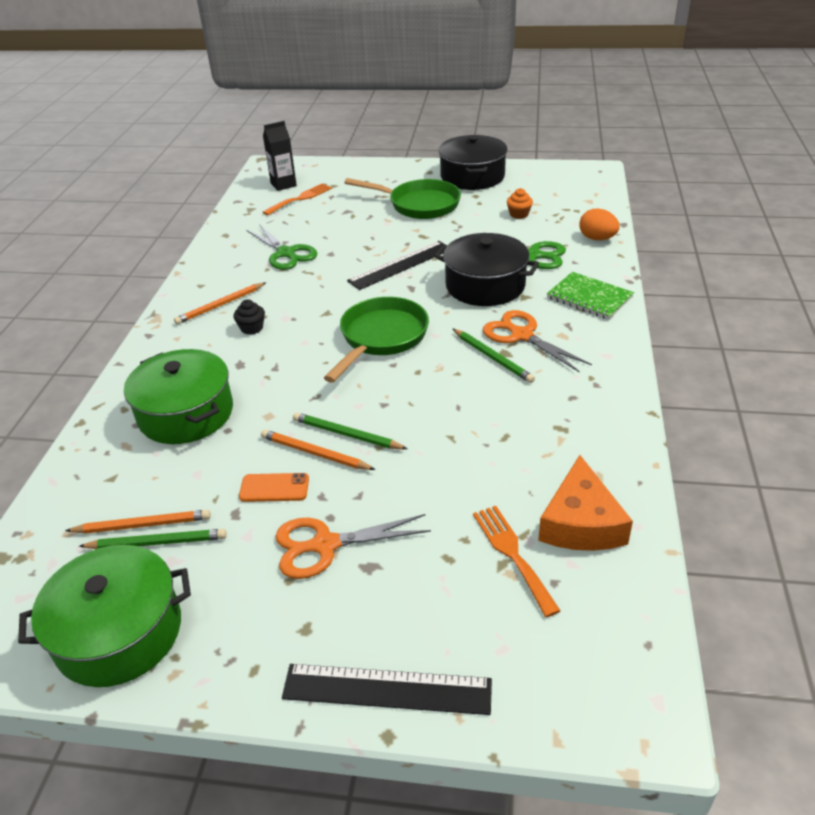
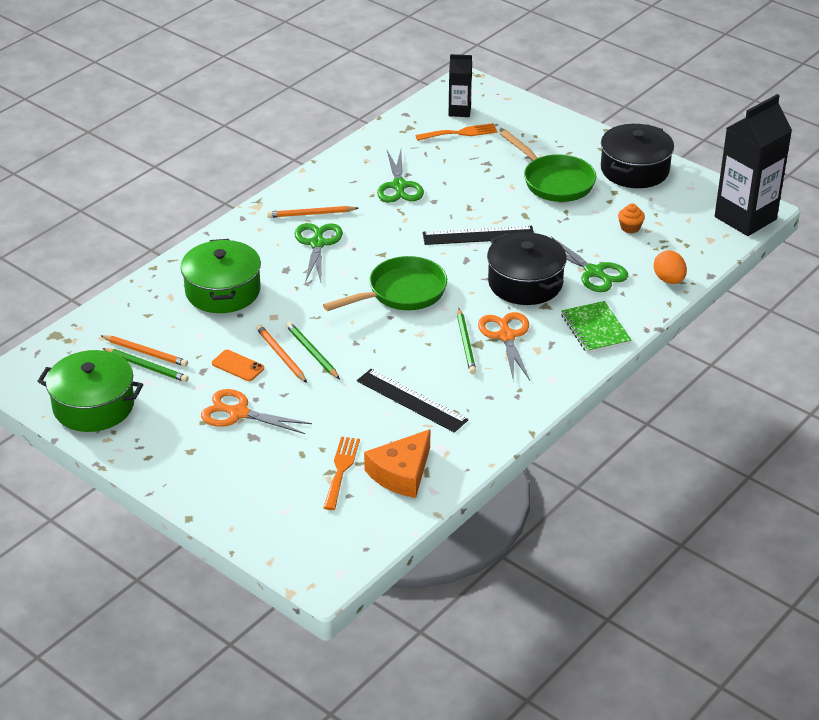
camera: 30 degrees right, 0 degrees up
black cupcake [234,299,265,335] -> green scissors [295,223,343,283]
black ruler [282,664,492,715] -> black ruler moved to [357,369,468,433]
none -> black carton [715,94,792,236]

